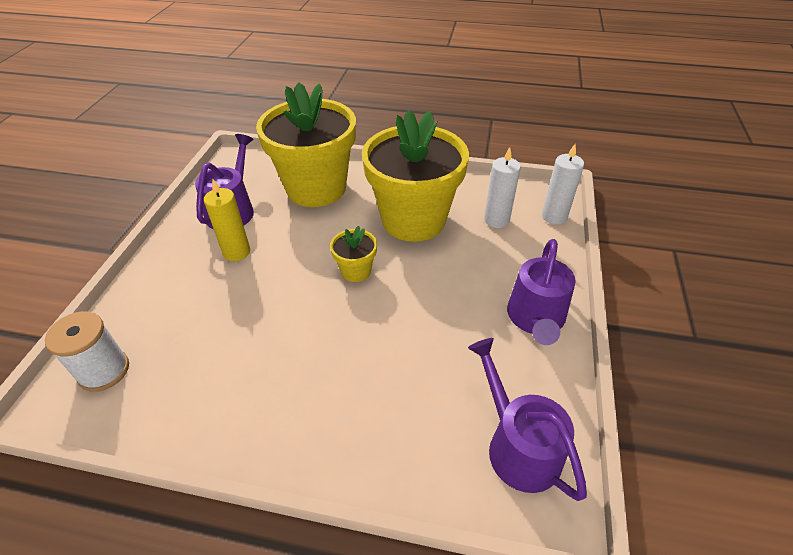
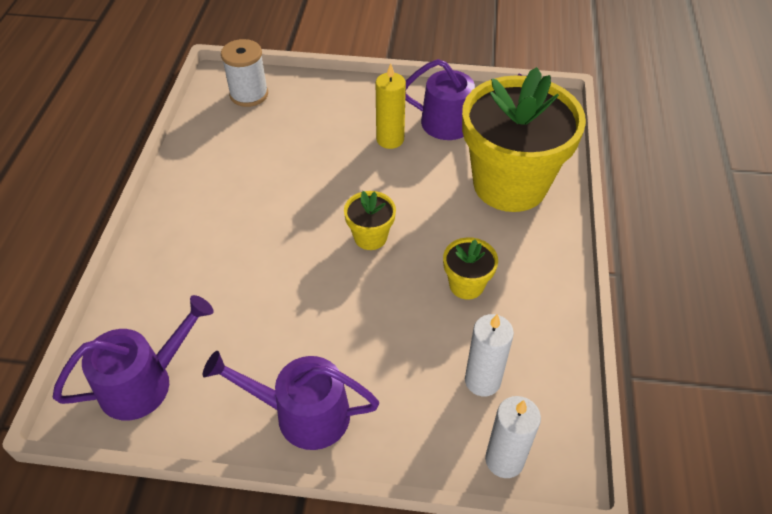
camera: 85 degrees right, 5 degrees up
yellow flower pot [362,110,469,242] -> yellow flower pot [443,237,498,300], size x0.42

